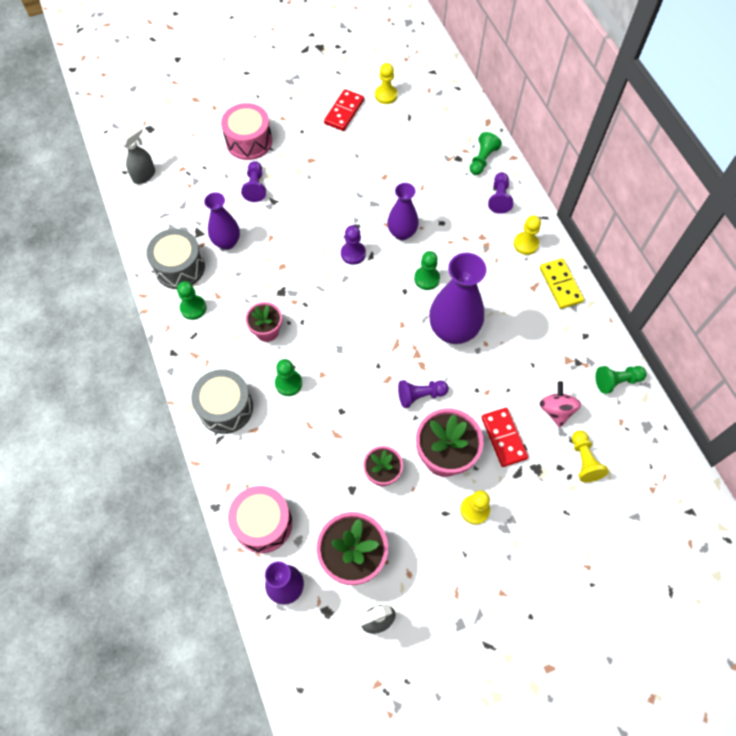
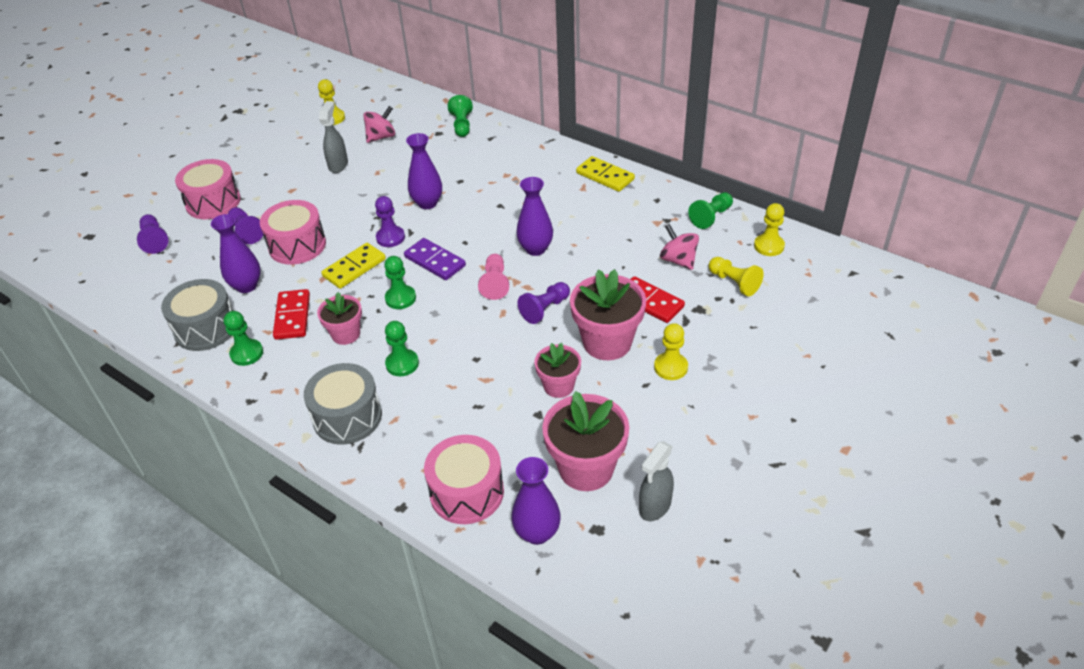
camera: 30 degrees left, 20 degrees down
grey spray bottle [119,125,155,184] -> grey spray bottle moved to [319,101,348,173]
red domino [324,89,364,131] -> red domino moved to [273,289,310,340]
green pawn [414,251,440,290] -> green pawn moved to [384,256,416,309]
purple vase [429,253,486,344] -> purple vase [516,177,553,256], size x0.62
purple pawn [488,172,513,214] -> purple pawn moved to [137,214,168,254]
yellow pawn [514,215,541,255] -> yellow pawn moved to [754,203,785,256]
none -> pink drum [260,200,326,265]
none -> yellow domino [321,243,386,289]
none -> pink spinning top [363,106,395,143]
none -> purple domino [404,238,466,280]
none -> pink pawn [478,254,509,300]

